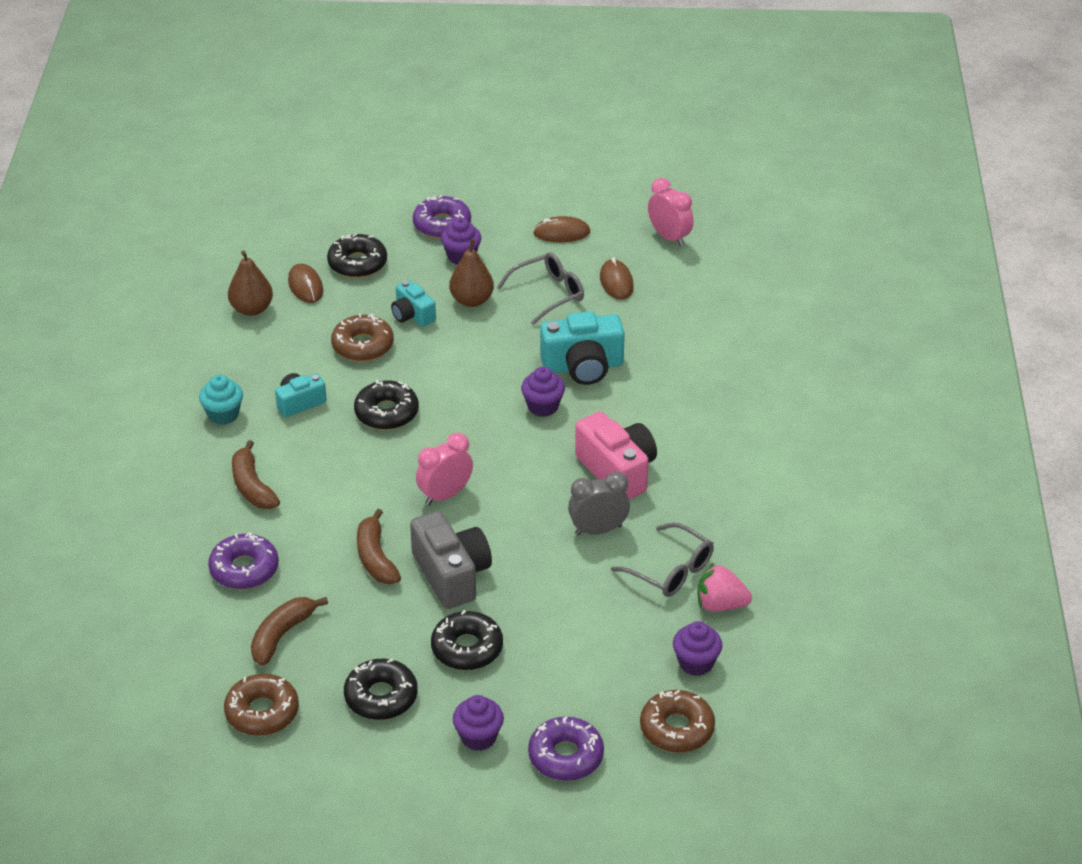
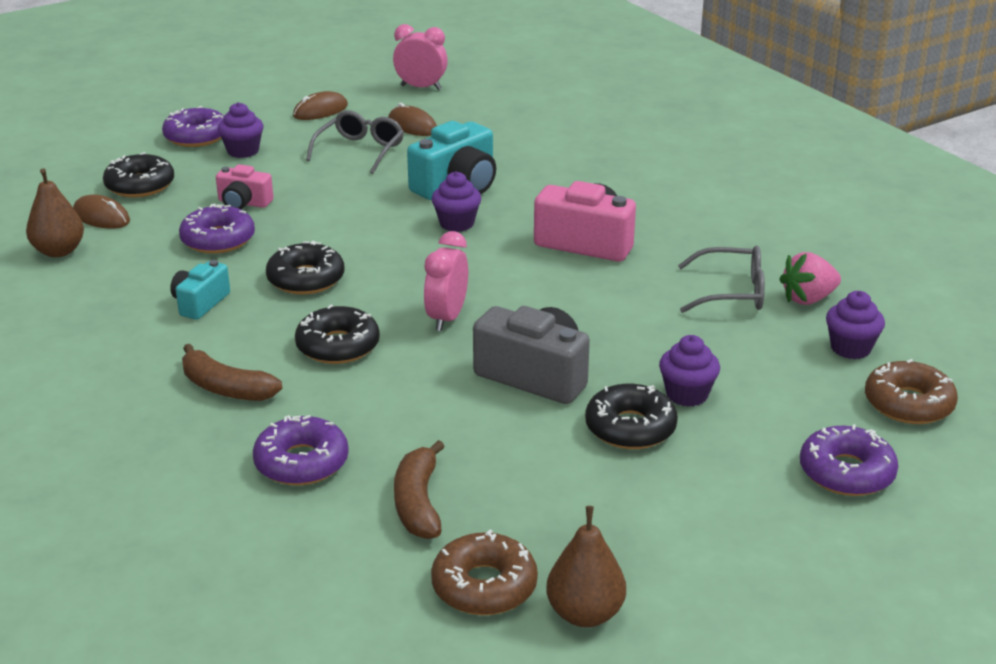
camera: 35 degrees left, 10 degrees down
turquoise cupcake [199,374,243,425] -> none
brown donut [331,313,394,362] -> purple donut [179,204,255,254]
black donut [344,658,418,720] -> black donut moved to [295,305,380,364]
brown banana [357,509,401,584] -> none
turquoise camera [391,280,436,327] -> pink camera [216,164,273,209]
brown pear [449,239,494,307] -> brown pear moved to [546,506,626,627]
purple cupcake [453,695,504,751] -> purple cupcake moved to [659,335,720,407]
grey clock [568,472,630,535] -> none

